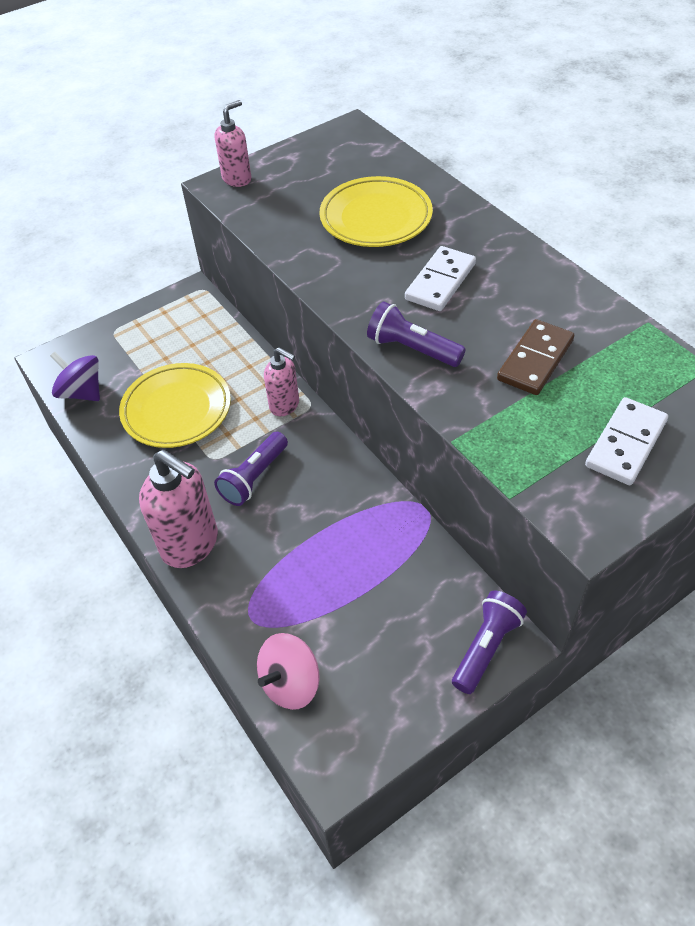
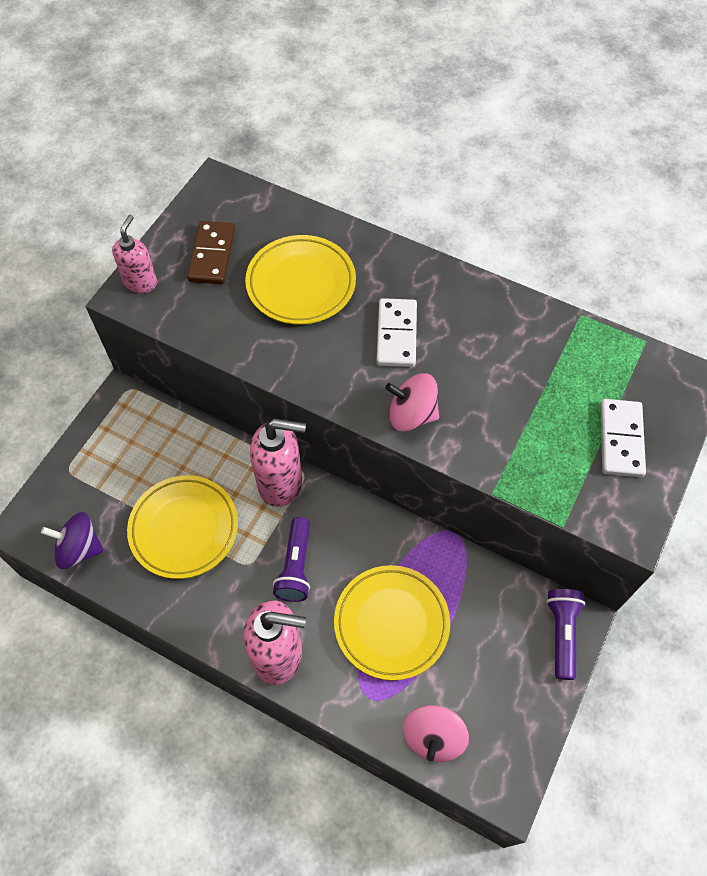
camera: 30 degrees left, 10 degrees up
pink soap dispenser [264,347,299,416] -> pink soap dispenser [250,419,306,507], size x1.66
purple flashlight [367,301,466,367] -> pink spinning top [385,373,439,432]
brown domino [497,319,574,395] -> brown domino moved to [187,221,235,284]
none -> yellow plate [334,565,450,681]

